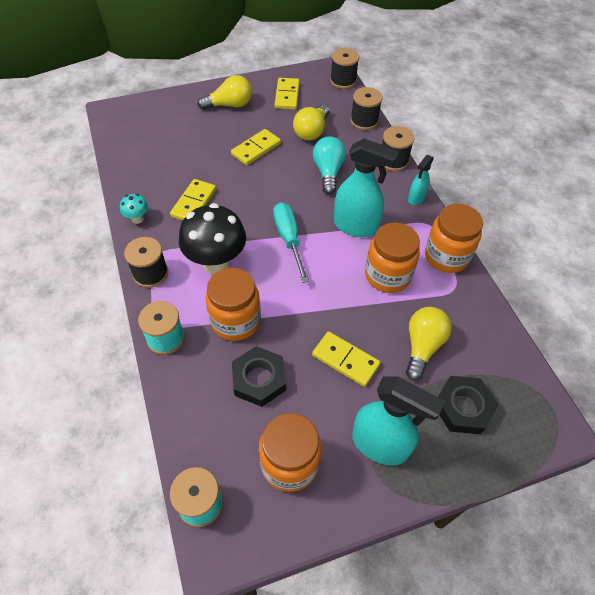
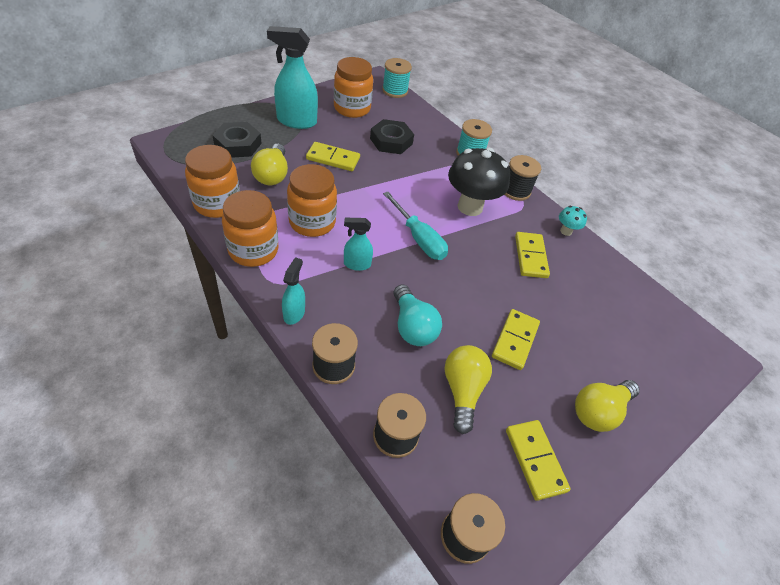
camera: 155 degrees right, 5 degrees down
orange jar [206,268,261,341] -> orange jar moved to [185,145,240,218]
turquoise spray bottle [334,138,399,237] -> turquoise spray bottle [344,218,373,271], size x0.54

